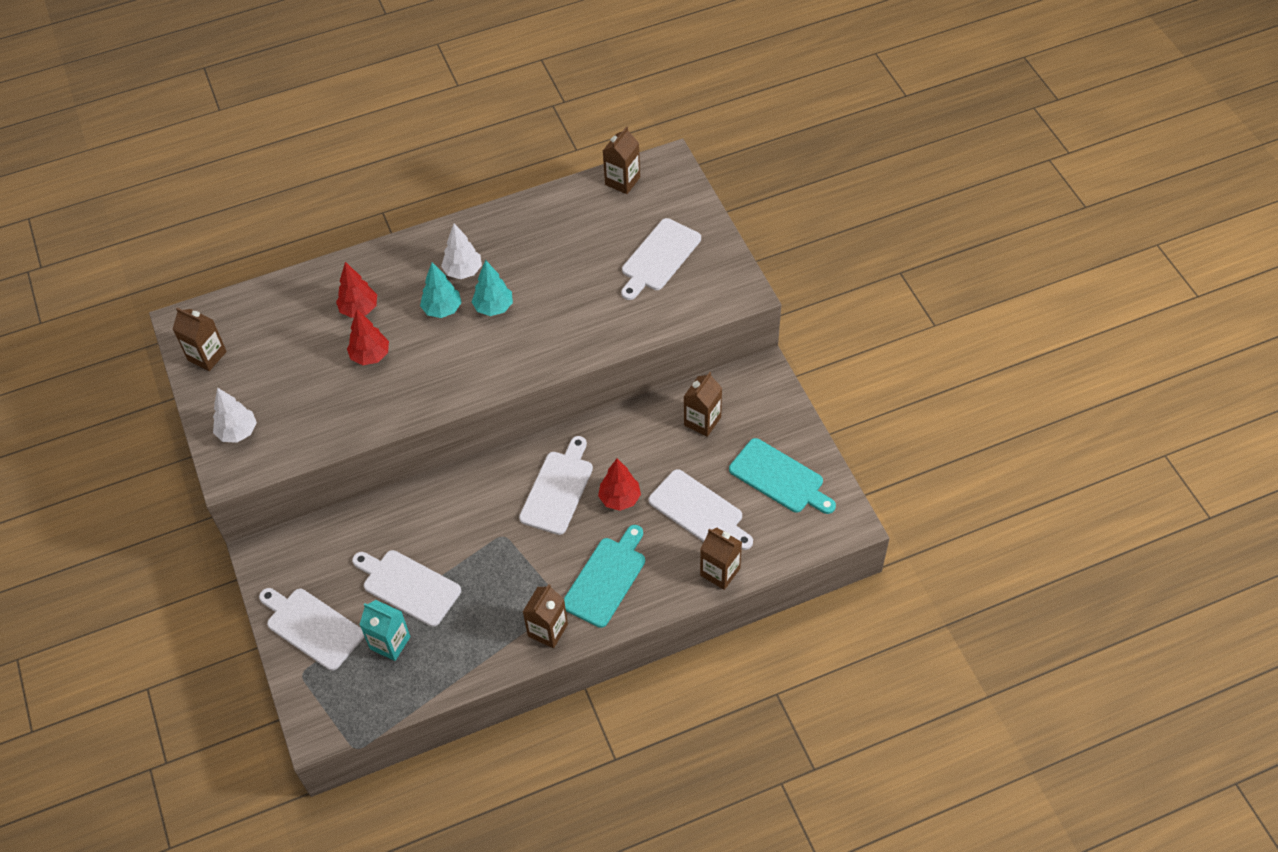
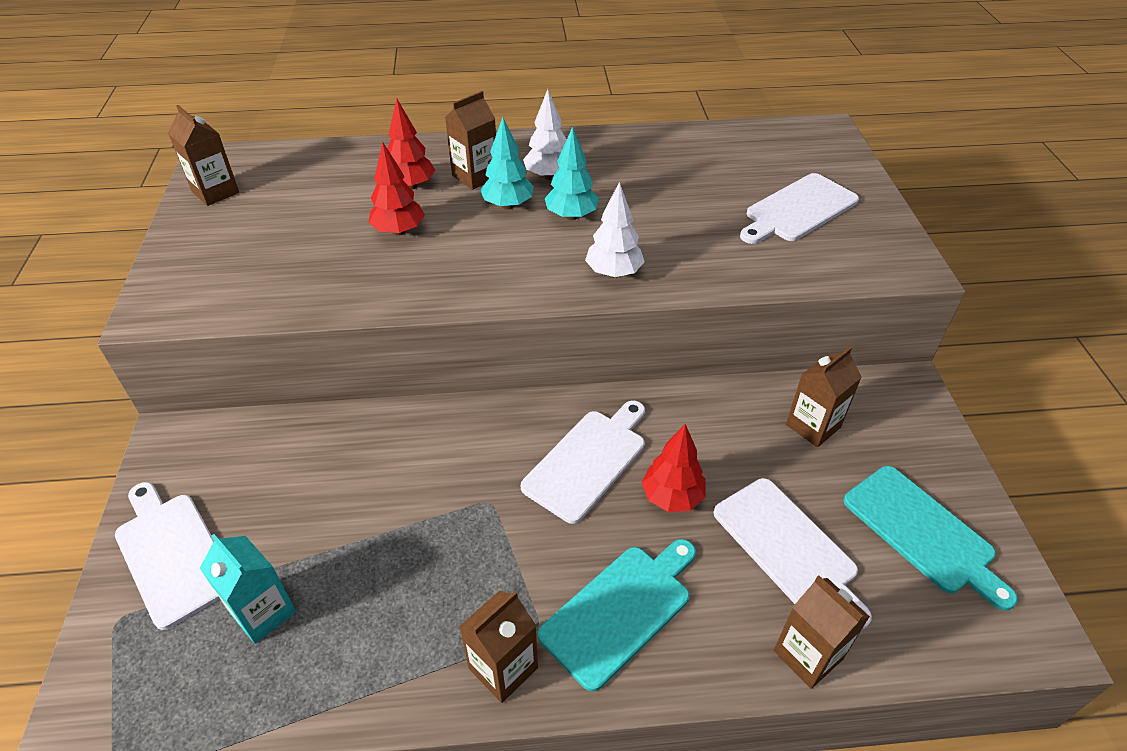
camera: 15 degrees right, 10 degrees down
white tree [213,388,257,443] -> white tree moved to [585,182,645,278]
white cutting board [352,550,461,627] -> none
brown carton [603,126,640,194] -> brown carton moved to [445,91,496,190]

